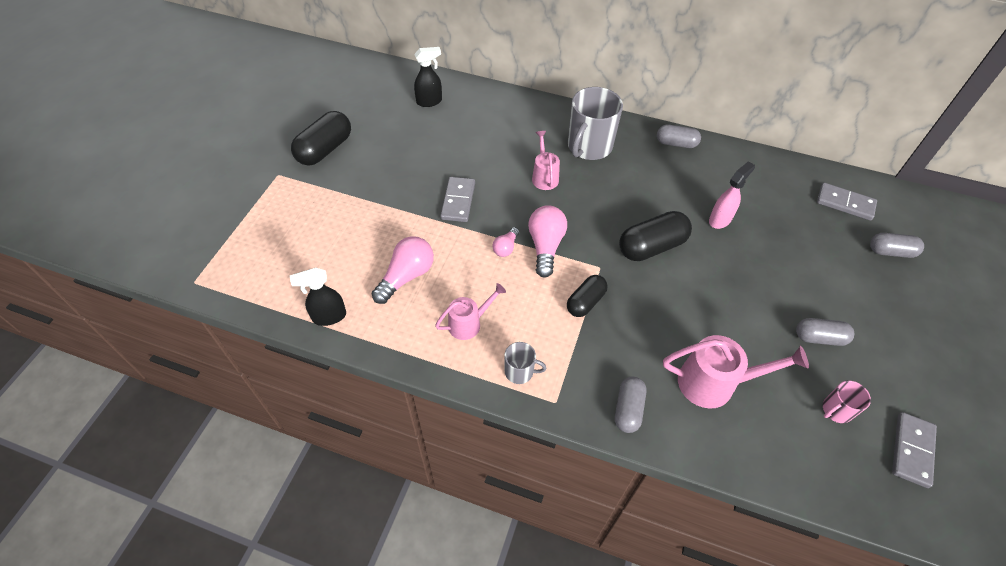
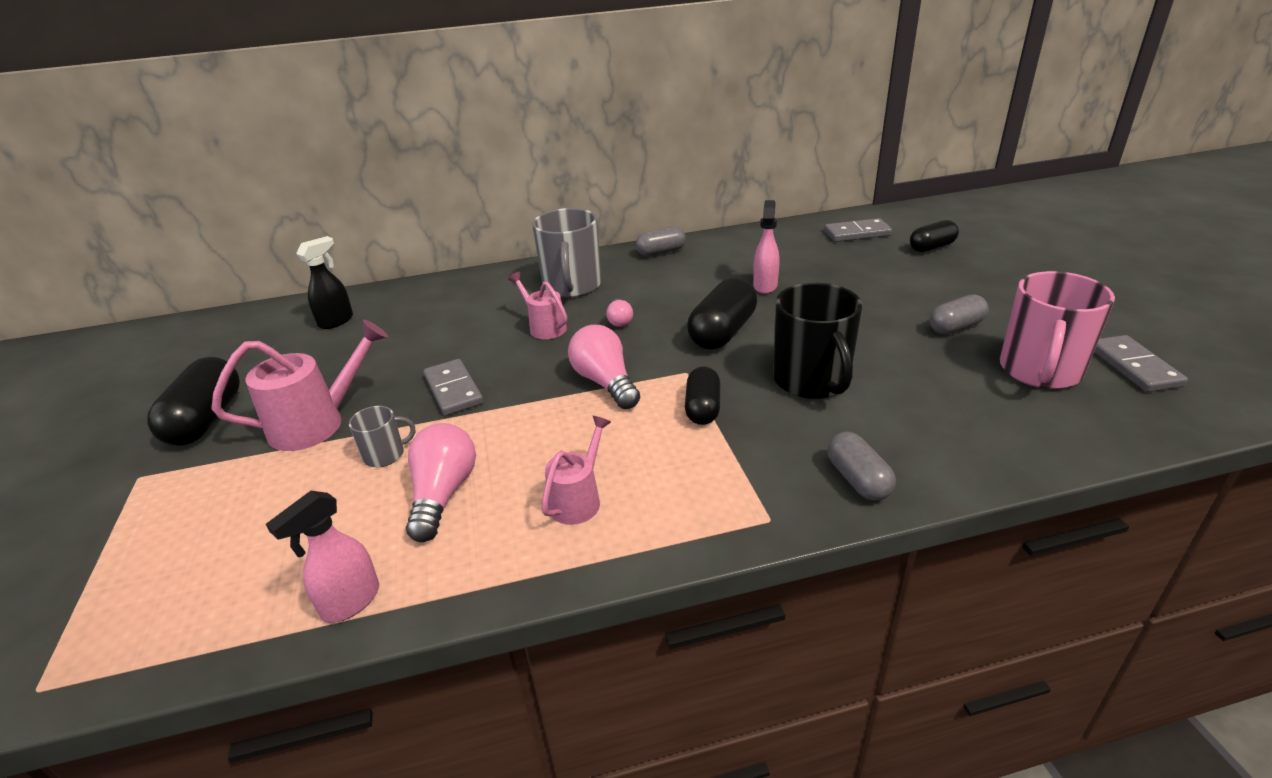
camera: 30 degrees left, 20 degrees down
black spray bottle [290,268,346,326] -> pink spray bottle [266,491,379,623]
pink light bulb [492,227,519,257] -> pink light bulb moved to [606,299,633,327]
grey mug [504,342,546,384] -> grey mug moved to [349,406,415,467]
pink watering can [663,335,809,408] -> pink watering can moved to [212,320,388,451]
pink mug [823,381,871,423] -> pink mug [1000,271,1115,389], size x2.04
grey capsule [870,233,924,258] -> black capsule [910,220,959,252]
none -> black mug [773,283,862,399]

